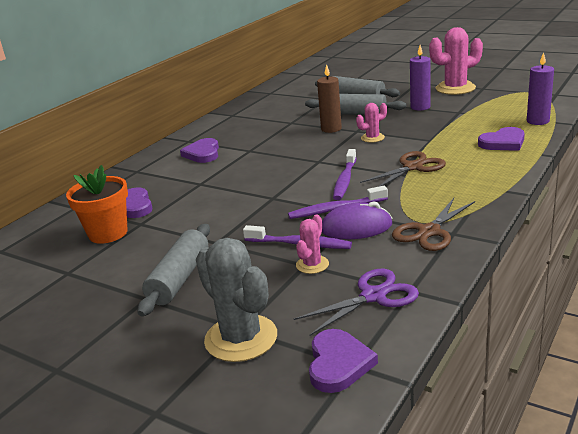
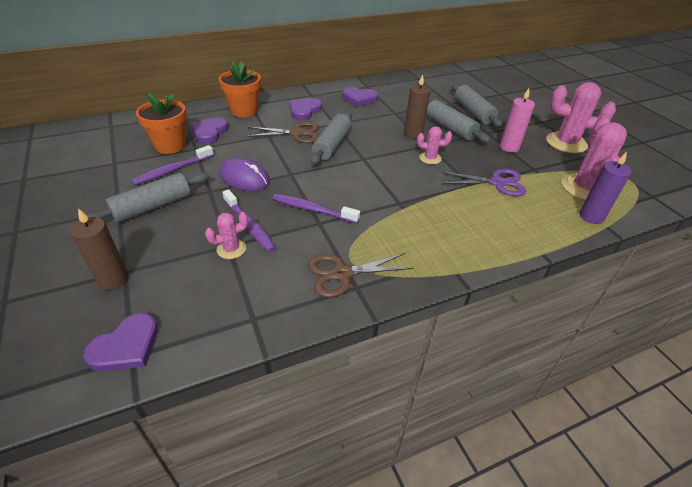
camera: 30 degrees right, 15 degrees up
grey cactus [196,238,277,362] -> brown candle [70,208,128,290]
purple scissors [294,269,419,336] -> purple scissors moved to [441,169,526,196]
purple mouse [322,201,392,239] -> purple mouse moved to [219,157,270,191]
purple toothbrush [333,149,356,200] -> purple toothbrush moved to [131,145,214,185]
brown scissors [360,151,446,187] -> brown scissors moved to [246,122,319,143]
purple candle [410,45,431,111] -> pink candle [500,88,535,152]
purple heart [478,127,525,151] -> purple heart moved to [343,87,378,106]
none -> orange flower pot [219,61,261,117]
none -> grey rolling pin [310,112,352,165]
none -> pink cactus [562,116,627,200]

